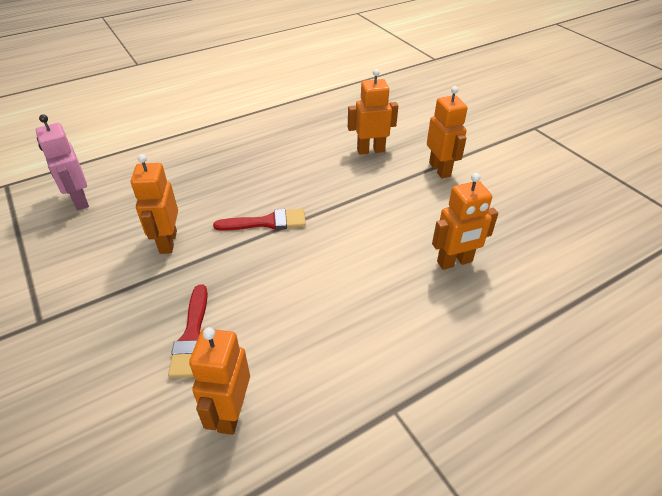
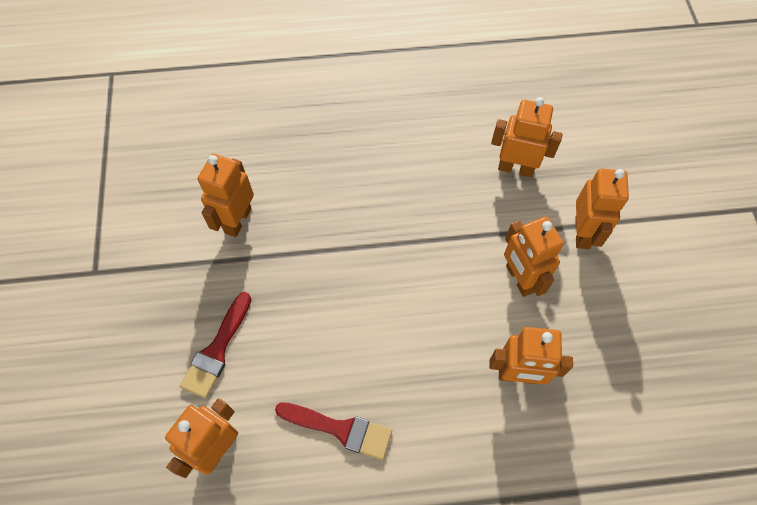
camera: 25 degrees right, 20 degrees up
pink robot [36,115,89,210] -> none
red brush [213,209,306,231] -> red brush moved to [275,402,392,460]
none -> orange robot [504,217,564,297]

